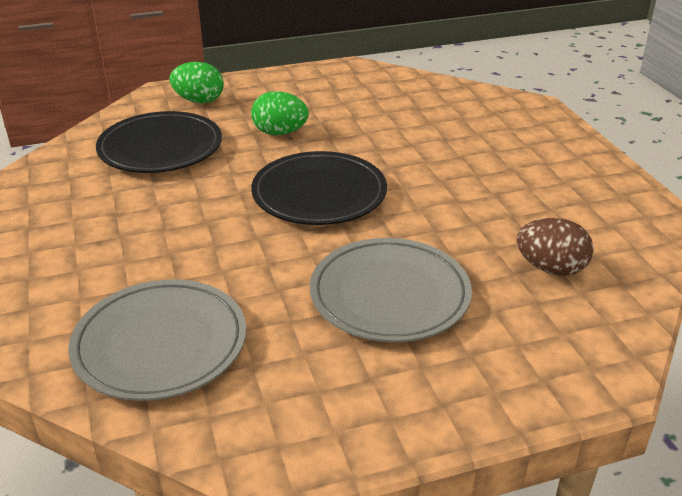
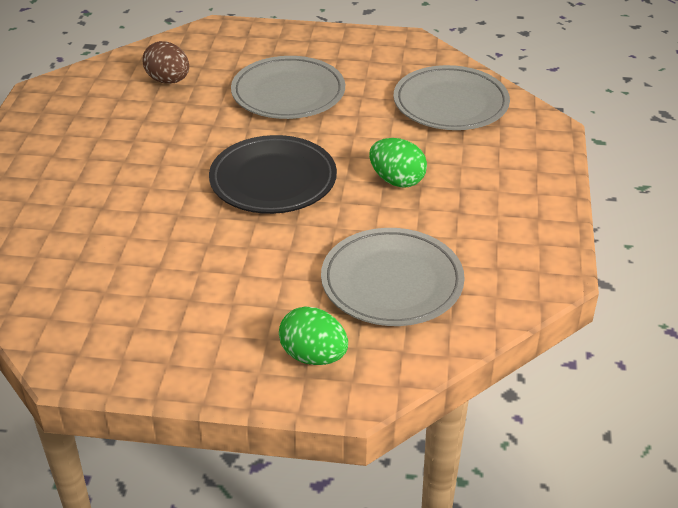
camera: 155 degrees left, 5 degrees up
black plate [96,111,222,173] -> grey plate [321,228,465,326]
green egg [251,91,309,135] -> green egg moved to [369,138,427,188]

